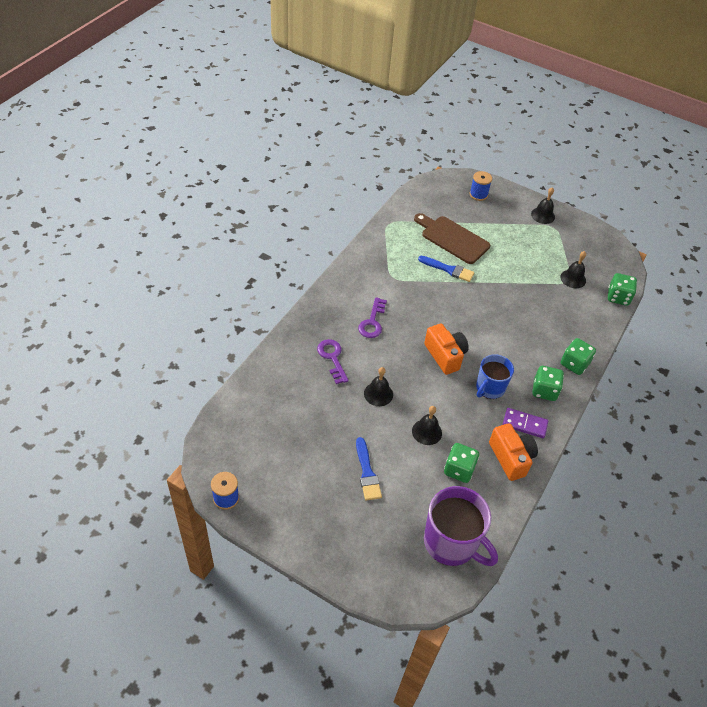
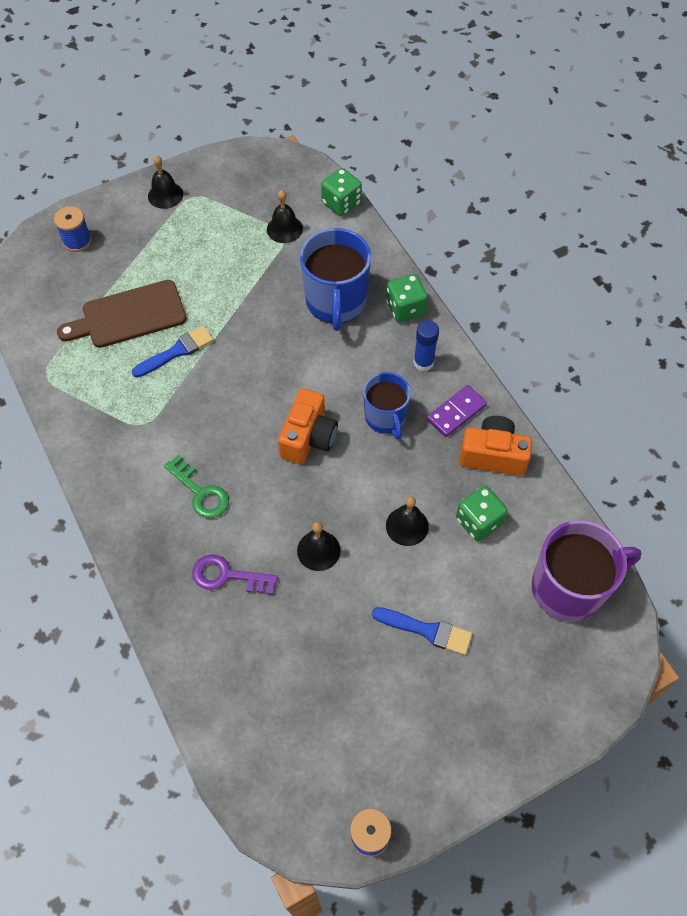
camera: 55 degrees left, 10 degrees up
purple key [358,297,387,338] -> green key [164,454,229,518]
orange camera [424,324,469,375] -> orange camera turned 105 degrees clockwise [278,388,338,464]
green dice [532,366,564,401] -> blue glue stick [414,320,439,371]
none -> blue mug [300,228,371,331]

